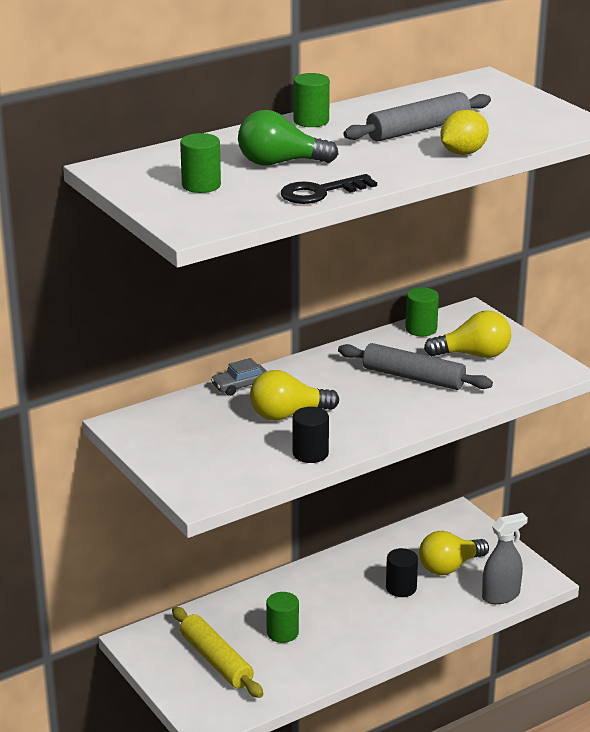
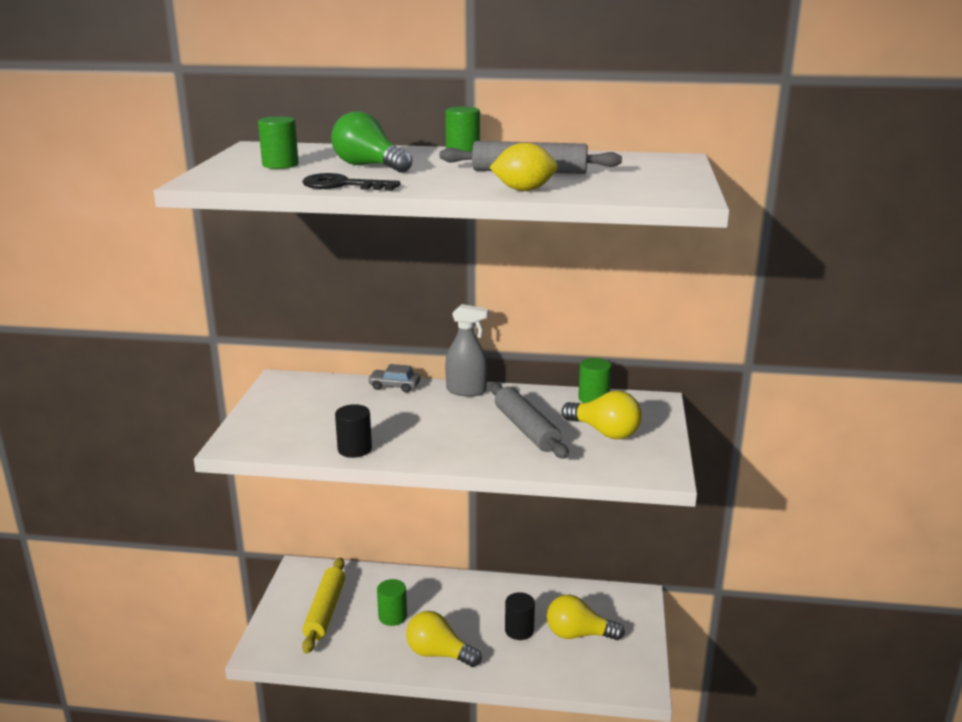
camera: 40 degrees right, 5 degrees down
yellow light bulb [250,370,339,421] -> yellow light bulb moved to [406,611,482,667]
grey spray bottle [482,513,528,604] -> grey spray bottle moved to [445,304,489,397]

